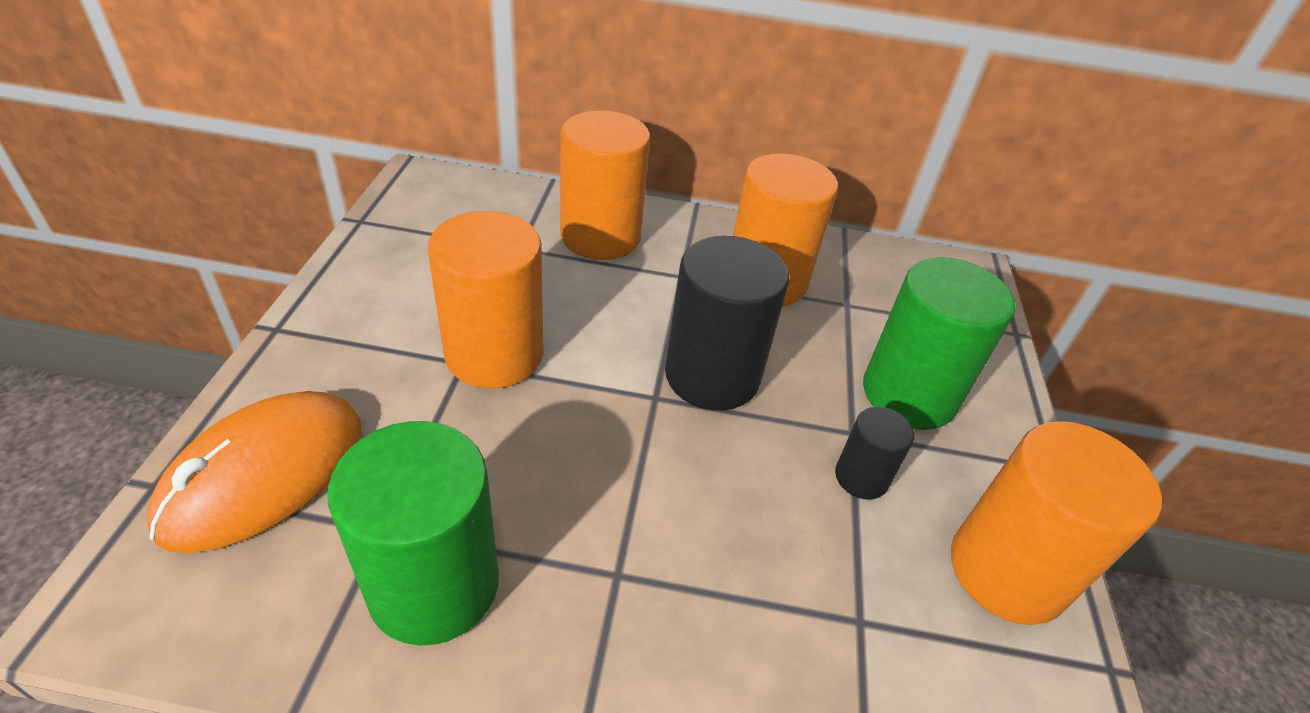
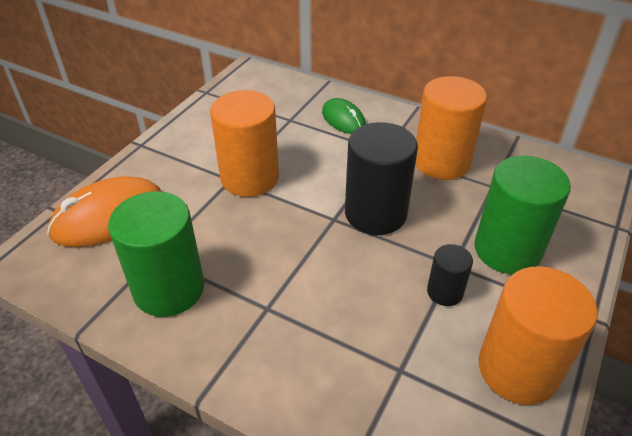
camera: 25 degrees right, 0 degrees up
orange cylinder [560,110,650,260] -> green mouse [322,98,366,134]

